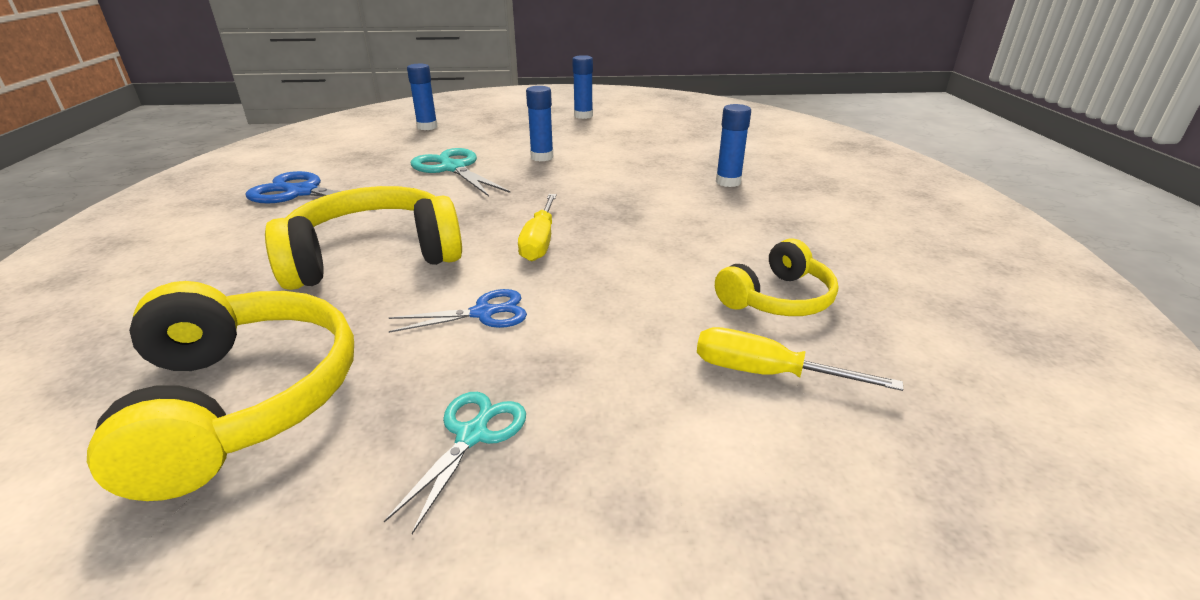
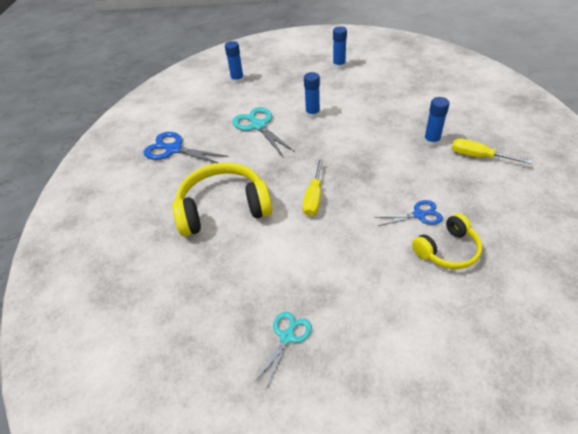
camera: 10 degrees right, 15 degrees up
yellow headphones [87,281,354,501] -> none
blue scissors [389,289,527,333] -> blue scissors moved to [374,200,443,226]
yellow screwdriver [697,327,903,391] -> yellow screwdriver moved to [452,139,532,164]

